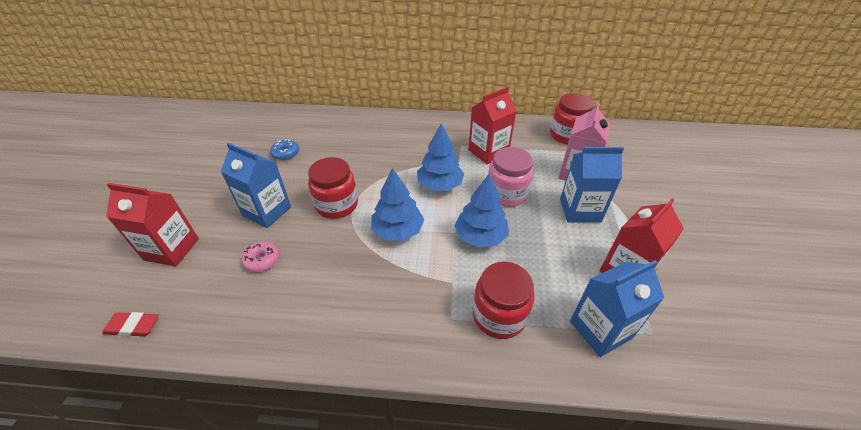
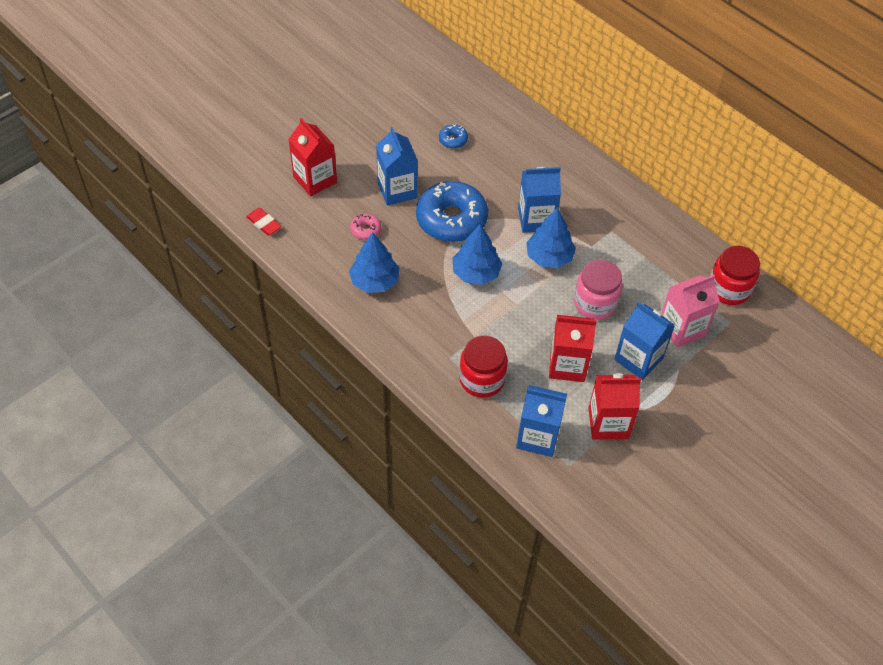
camera: 40 degrees right, 10 degrees up
red jar [308,157,358,219] -> blue donut [416,181,488,242]
blue tree [454,174,509,247] -> blue tree moved to [349,232,400,293]
red carton [468,87,516,164] -> red carton moved to [549,315,597,382]
none -> blue carton [518,167,561,233]

